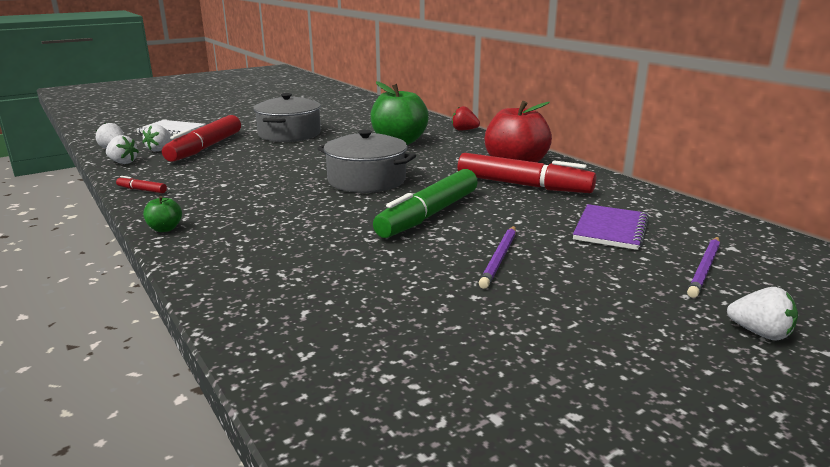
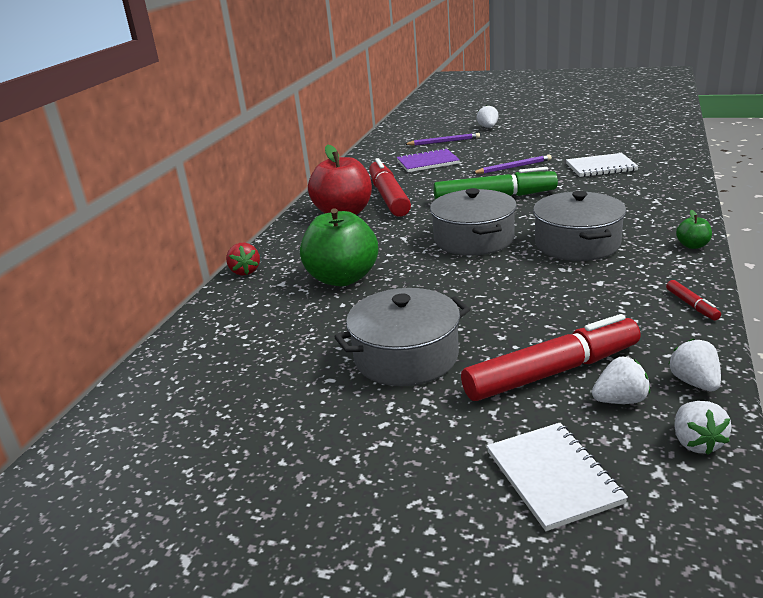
camera: 125 degrees left, 5 degrees up
none -> grey pot [533,191,626,261]
none -> white notebook [566,153,639,177]

